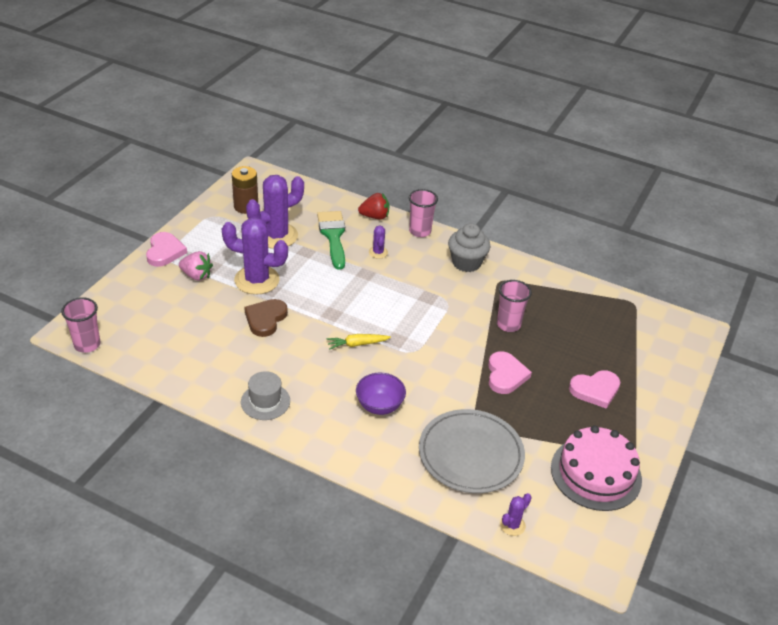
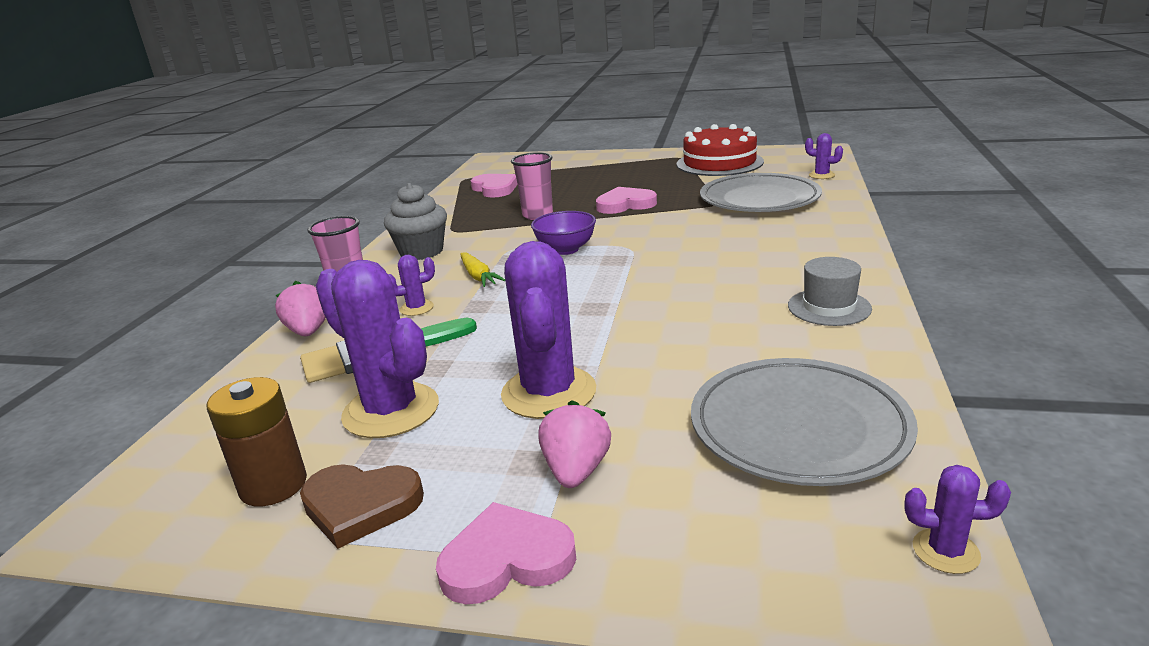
camera: 100 degrees left, 15 degrees down
pink cup [61,297,100,353] -> purple cactus [904,465,1011,574]
brown heart [244,299,288,337] -> brown heart moved to [300,464,424,549]
yellow carrot [327,334,391,350] -> yellow carrot moved to [460,252,505,287]
purple bowl [356,373,406,415] -> purple bowl moved to [531,211,596,255]
red strawberry [358,193,389,220] -> pink strawberry [275,281,326,336]
pink cake [551,426,642,511] -> red cake [676,124,764,176]
pink heart [569,370,620,409] -> pink heart moved to [471,174,518,198]
none -> grey plate [691,358,918,486]

